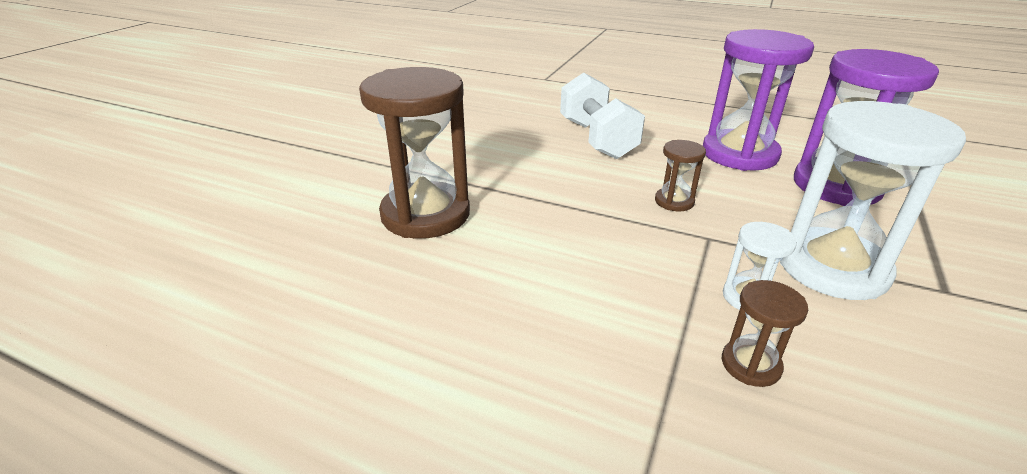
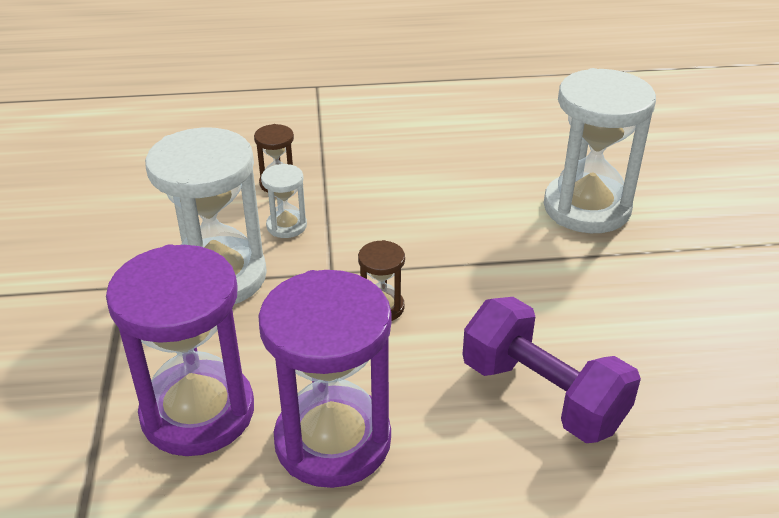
camera: 150 degrees right, 5 degrees up
brown hourglass [359,67,470,239] -> white hourglass [544,68,656,233]
white dumbbell [560,72,645,159] -> purple dumbbell [463,297,641,443]

